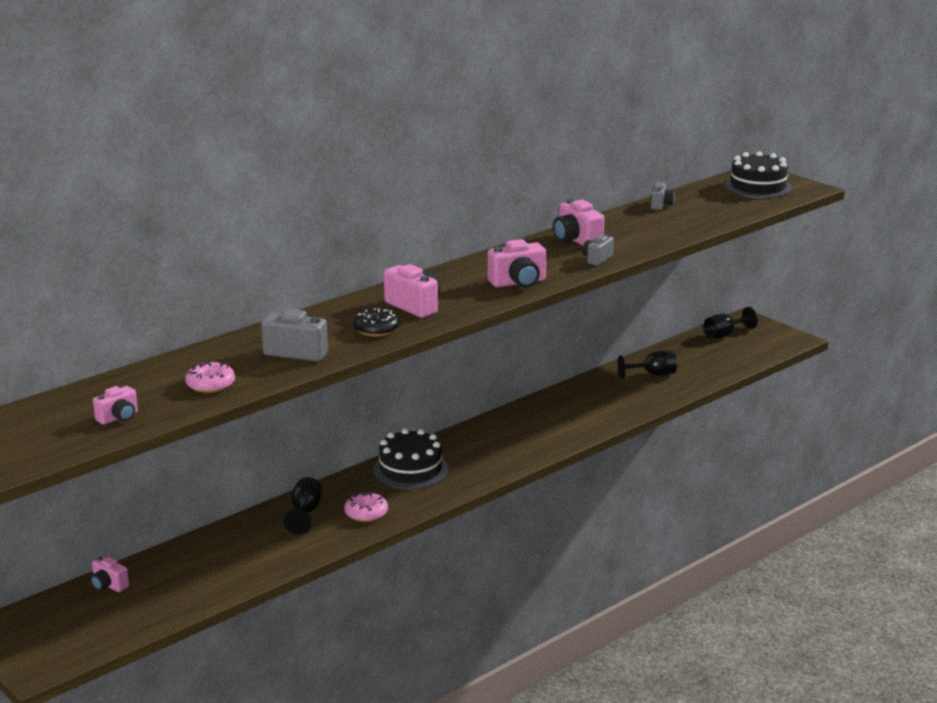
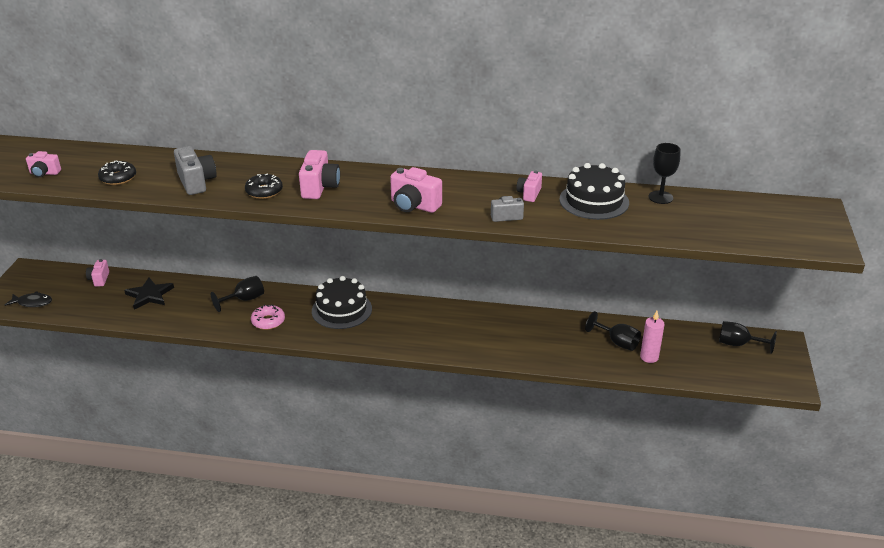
camera: 50 degrees right, 10 degrees up
pink donut [185,362,235,393] -> black donut [98,161,136,185]
pink camera [553,199,604,246] -> pink camera [516,170,542,202], size x0.62
grey camera [651,182,675,210] -> black goblet [649,143,680,204]
black cake [724,151,792,198] -> black cake moved to [559,163,629,220]
none -> black fish [5,291,52,307]
none -> black star [124,277,174,310]
none -> pink candle [640,311,665,363]

